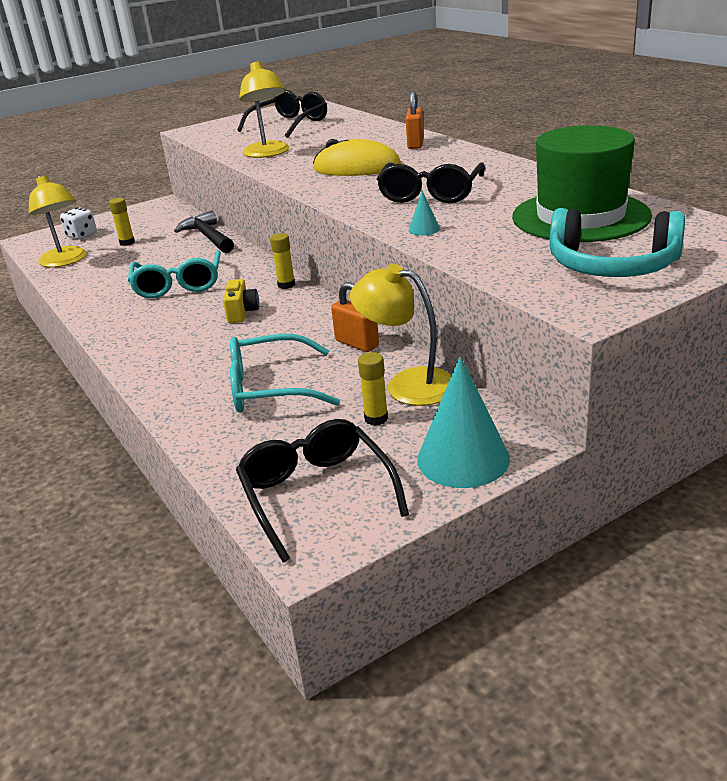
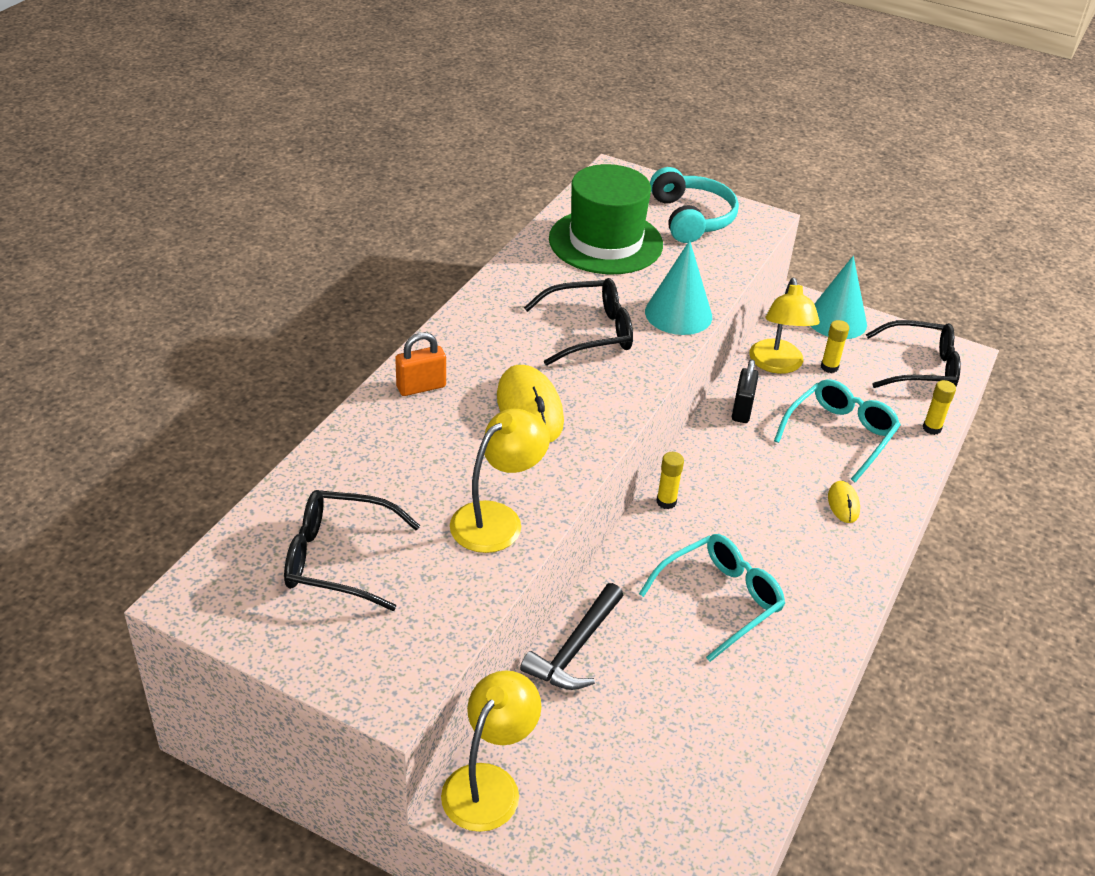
camera: 125 degrees left, 10 degrees up
yellow lamp [29,175,87,267] -> yellow lamp moved to [441,670,541,832]
white dice [60,207,97,240] -> none
yellow glue stick [109,198,135,246] -> yellow glue stick moved to [923,380,956,435]
yellow camera [223,279,259,323] -> none
turquoise glasses [230,334,340,413] -> turquoise glasses turned 105 degrees counterclockwise [774,379,901,482]
black glasses [236,419,409,562] -> black glasses turned 120 degrees counterclockwise [866,320,961,388]
orange padlock [331,282,379,352] -> black padlock [732,359,759,423]
turquoise cone [409,191,440,236] -> turquoise cone [645,240,712,335], size x2.35
none -> yellow mouse [828,481,860,523]

